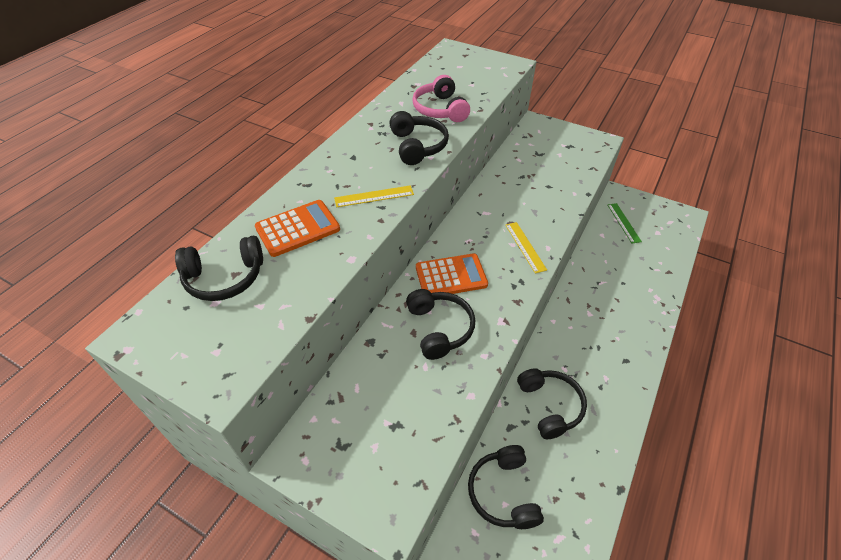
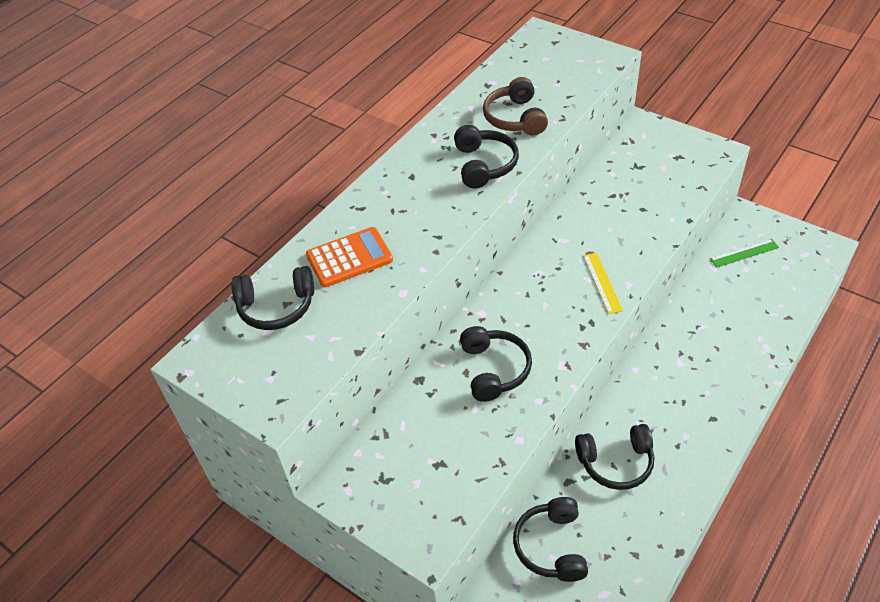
camera: 10 degrees right, 0 degrees up
yellow ruler [334,185,414,207] -> none
pink headphones [412,75,470,122] -> brown headphones [483,77,548,135]
orange calculator [416,253,488,294] -> none
black headphones [517,368,587,439] -> black headphones turned 90 degrees clockwise [575,424,654,490]
green ruler [608,203,642,243] -> green ruler turned 75 degrees clockwise [710,239,779,268]

